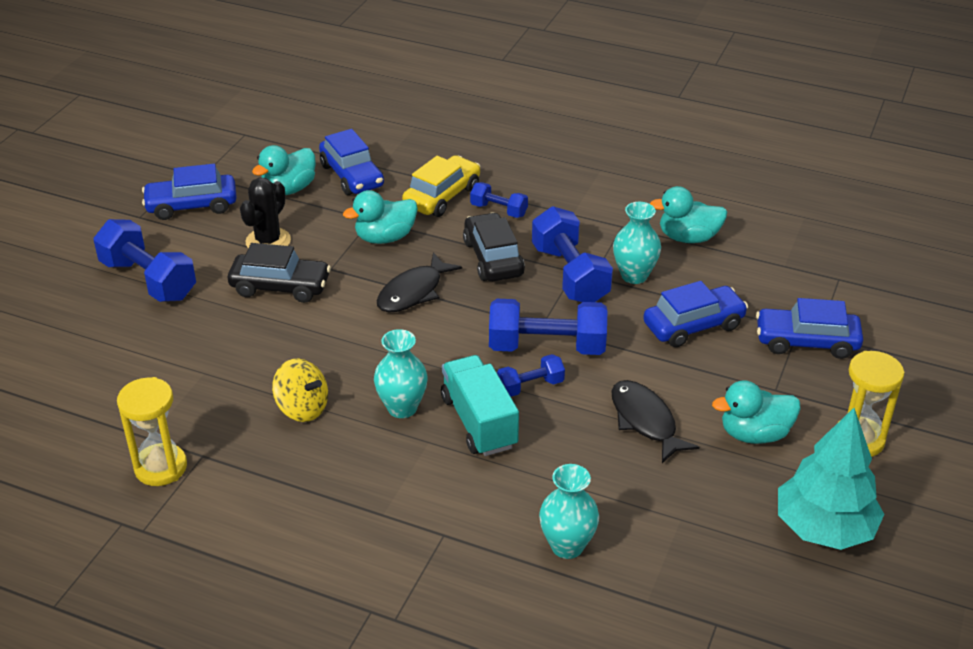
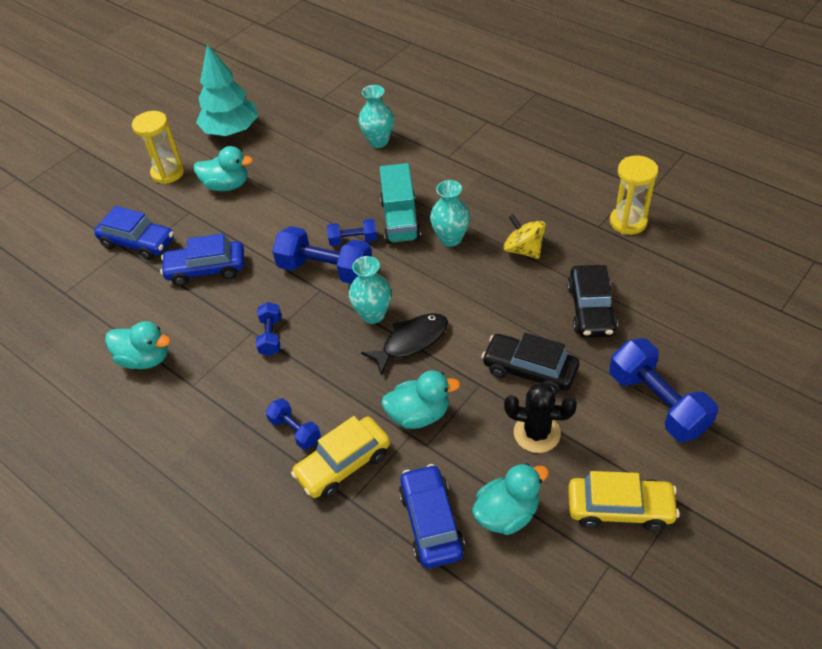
camera: 160 degrees left, 10 degrees up
blue car [142,164,237,220] -> yellow car [568,471,680,531]
black cactus [240,178,291,248] -> black cactus turned 60 degrees clockwise [504,383,577,453]
black car [463,212,525,281] -> black car moved to [567,265,618,338]
blue dumbbell [532,206,613,302] -> blue dumbbell [256,302,281,356], size x0.54
black fish [611,380,699,463] -> none
turquoise vase [613,202,661,284] -> turquoise vase moved to [349,256,391,324]

